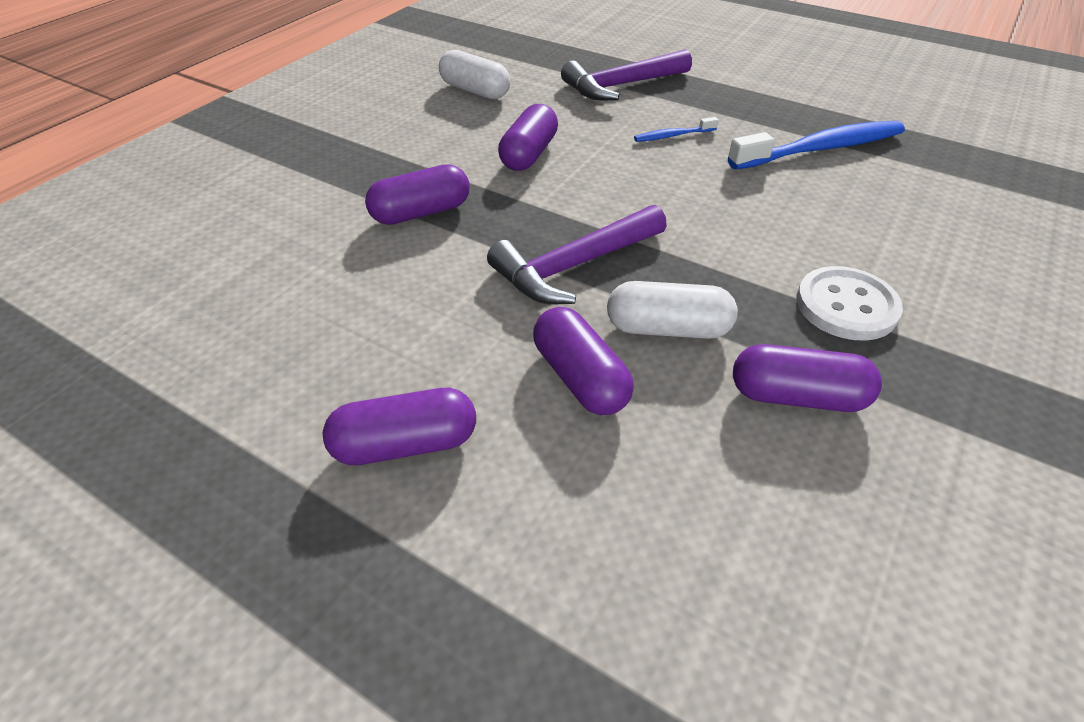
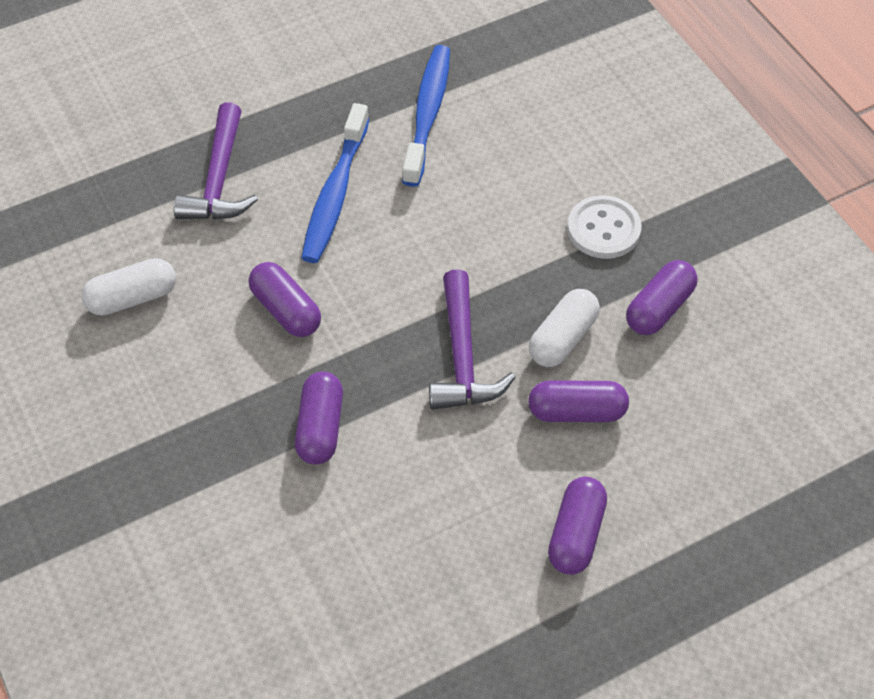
camera: 60 degrees left, 10 degrees up
blue toothbrush [634,117,718,142] -> blue toothbrush [301,103,369,263], size x2.20

